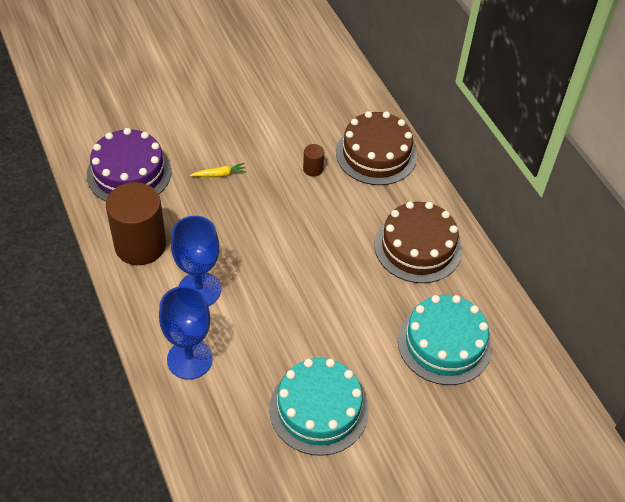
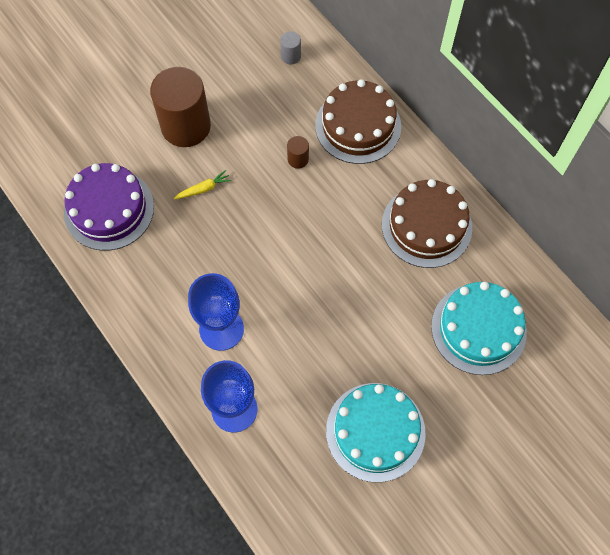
camera: 10 degrees left, 15 degrees up
brown cylinder [106,182,166,265] -> brown cylinder moved to [150,67,211,147]
none -> grey cylinder [280,31,301,64]

